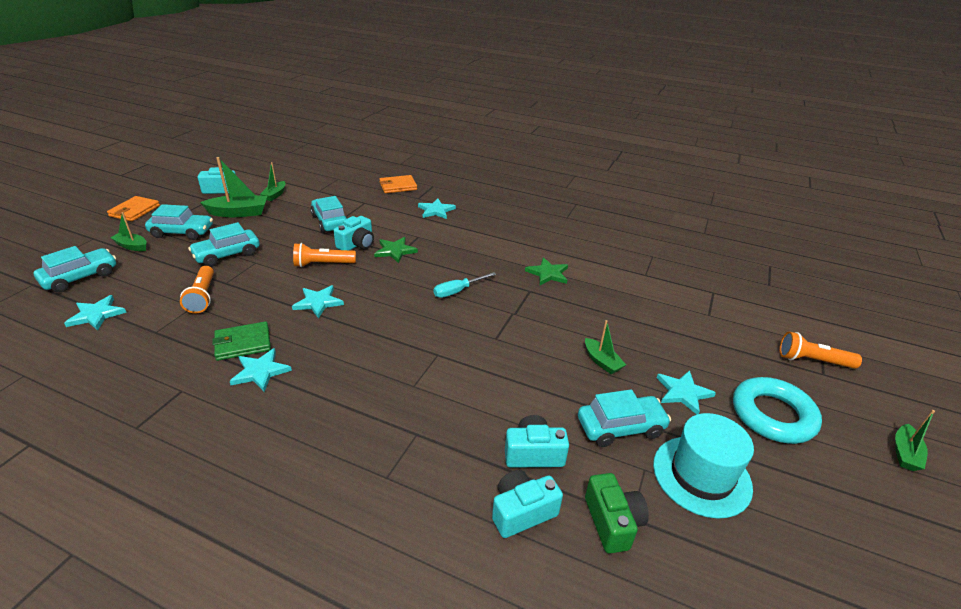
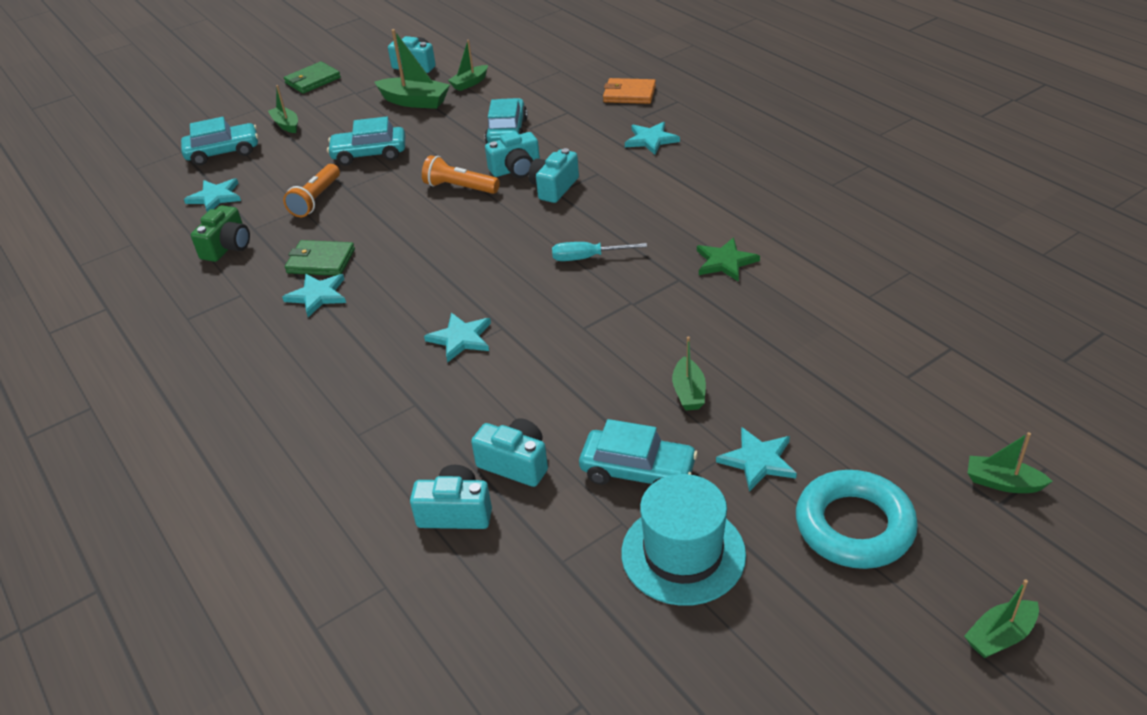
camera: 35 degrees right, 5 degrees up
orange wallet [107,196,160,221] -> green wallet [284,61,341,94]
turquoise car [145,204,213,240] -> none
turquoise star [292,285,344,319] -> turquoise star moved to [424,313,491,363]
green star [374,237,418,263] -> turquoise camera [528,148,579,203]
green camera [585,473,649,554] -> green camera moved to [191,205,250,262]
orange flashlight [780,332,862,369] -> green boat [968,432,1053,493]

